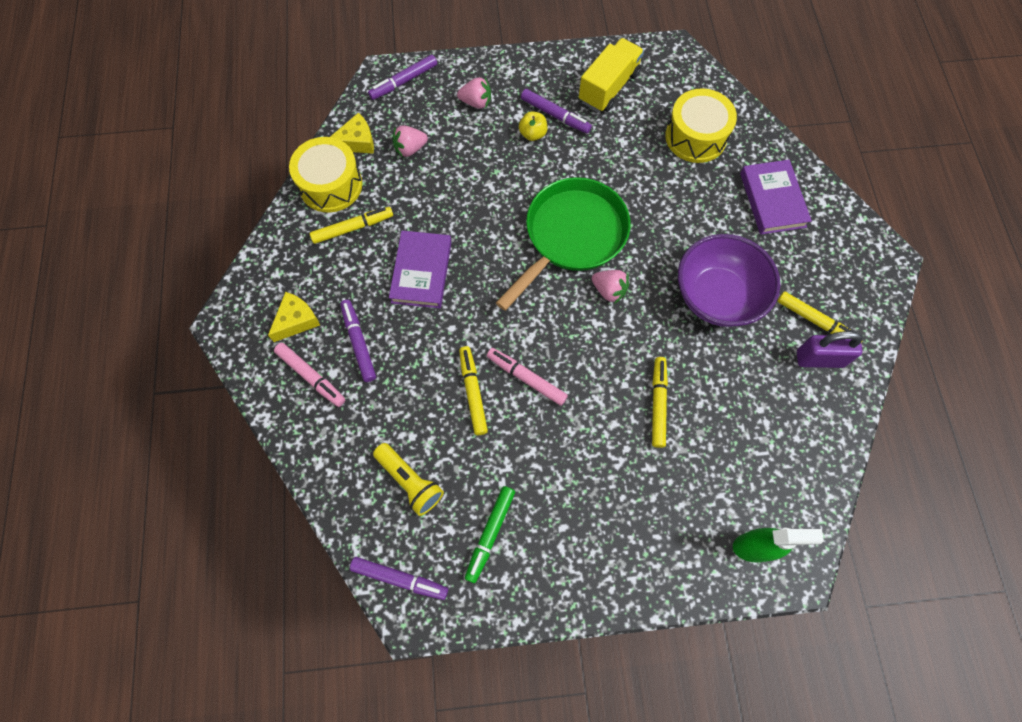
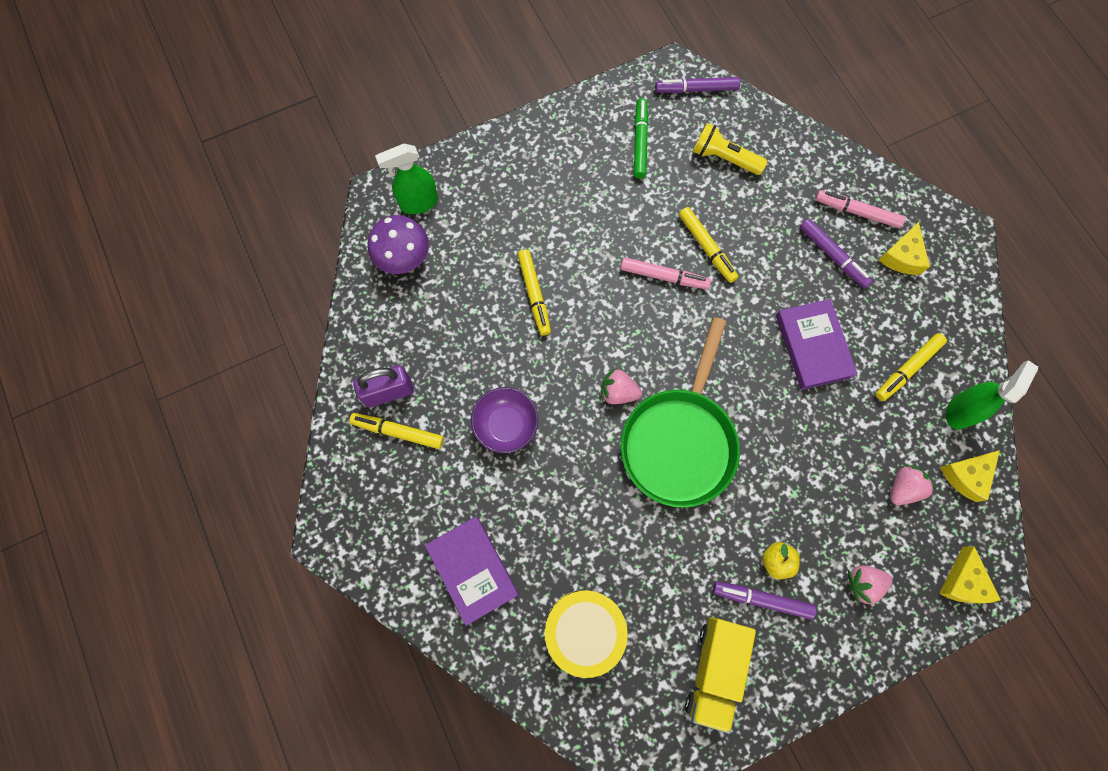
camera: 160 degrees right, 5 degrees up
yellow drum [289,137,362,212] -> green spray bottle [946,361,1038,429]
purple marker [368,55,437,100] -> yellow cheese [939,546,1001,604]
purple bowl [678,234,780,327] -> purple bowl [471,387,539,453], size x0.62
none -> purple mushroom [368,215,429,274]

